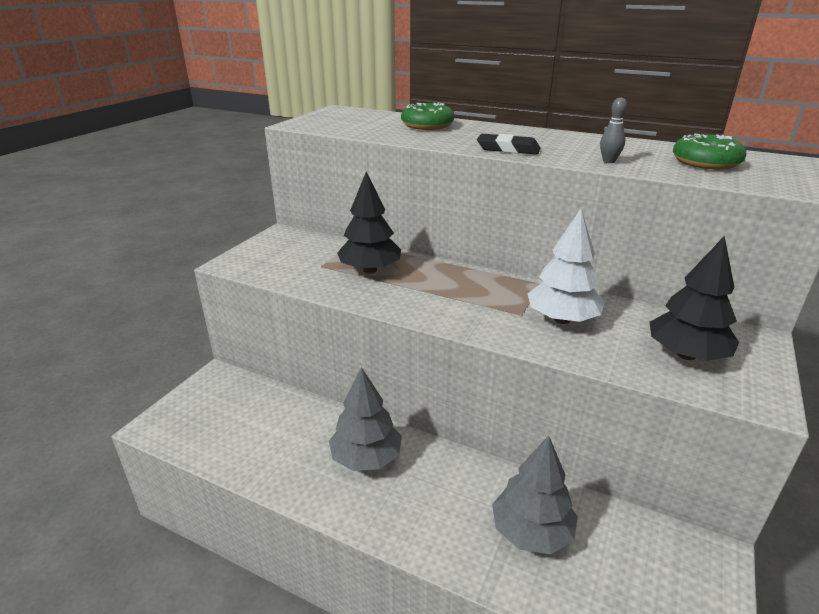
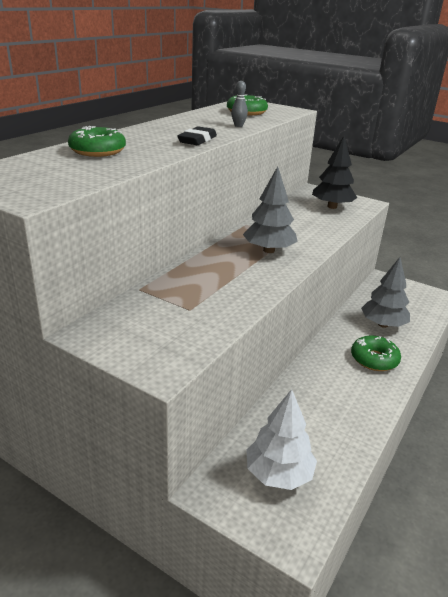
camera: 85 degrees left, 0 degrees up
grey tree [329,367,402,471] -> grey tree moved to [243,166,298,253]
black tree [337,171,401,274] -> none
white tree [528,209,604,324] -> white tree moved to [246,389,317,490]
none -> green donut [351,336,401,371]

